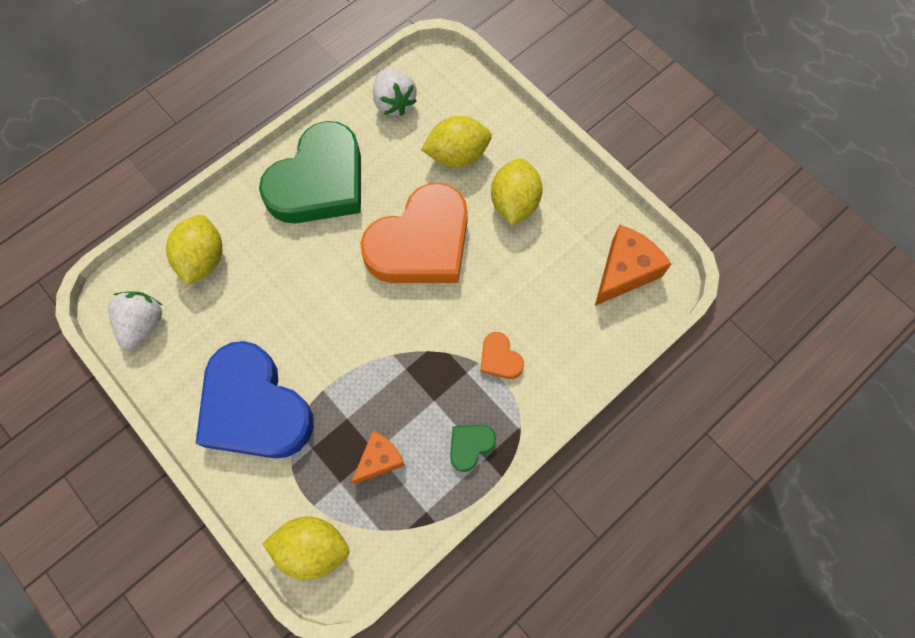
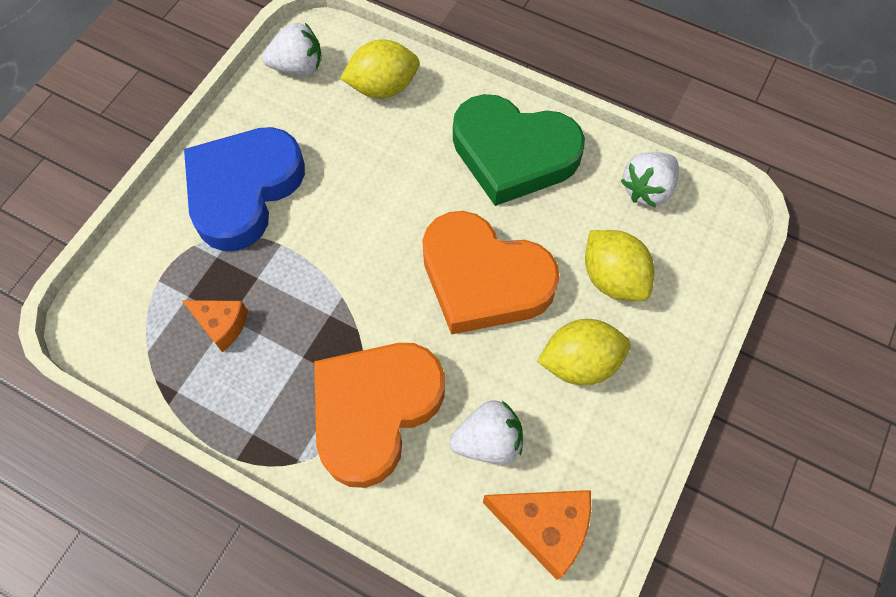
camera: 70 degrees right, 5 degrees down
yellow lemon [262,517,349,580] -> none
green heart [450,425,496,472] -> none
orange heart [480,332,524,379] -> orange heart [314,343,445,488], size x2.46
none -> white strawberry [449,400,523,464]

